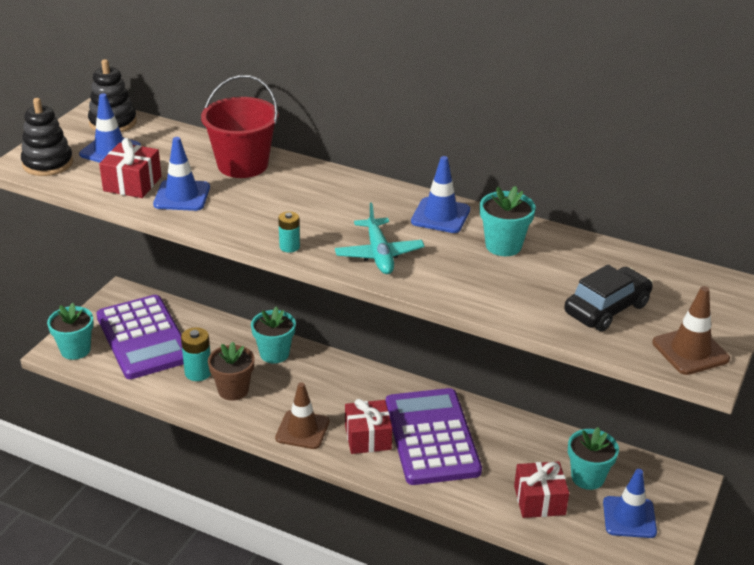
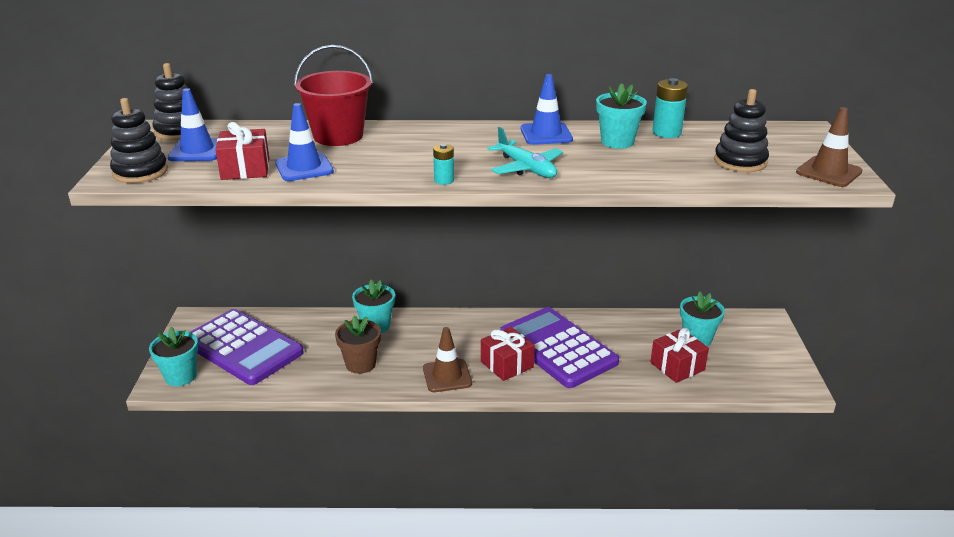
camera: 25 degrees left, 5 degrees down
turquoise battery [181,327,211,381] -> turquoise battery moved to [652,78,688,138]
black car [564,265,653,331] -> black stacking toy [714,89,769,172]
blue traffic cone [603,469,657,538] -> none

